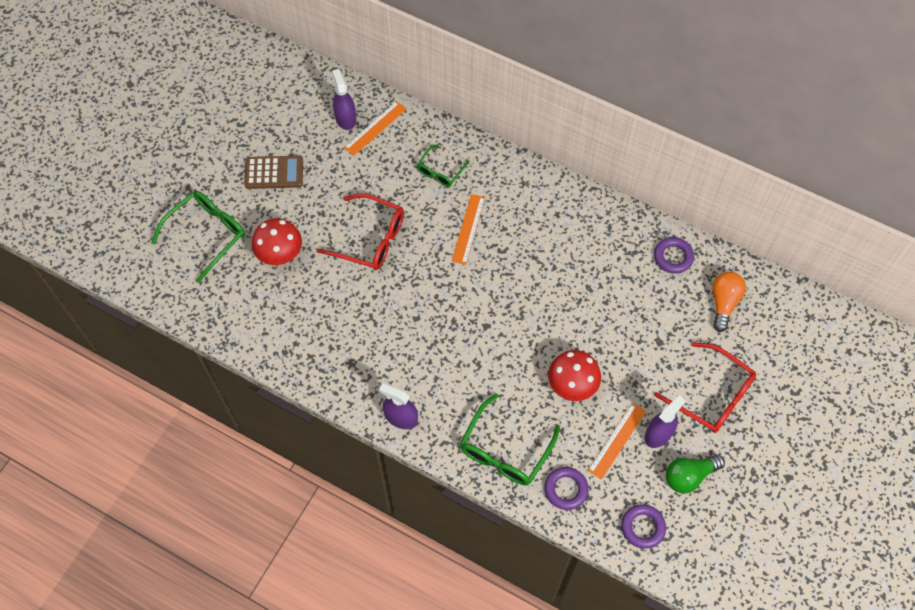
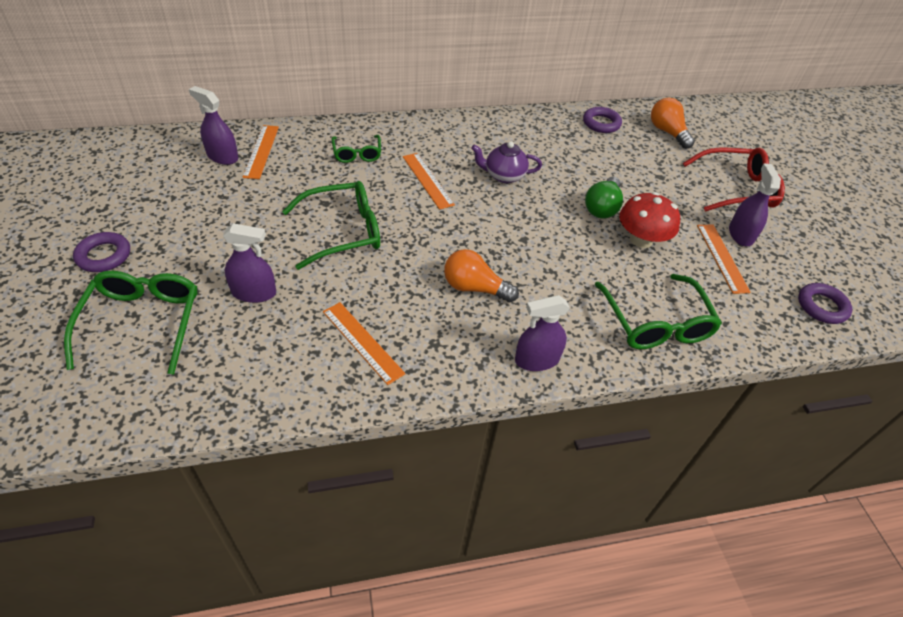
camera: 45 degrees left, 15 degrees down
brown calculator [244,156,303,189] -> none
red mushroom [252,218,302,265] -> purple spray bottle [223,223,276,303]
red glasses [316,193,404,270] -> green glasses [282,181,380,270]
purple ring [545,467,589,510] -> purple ring moved to [73,232,130,272]
green light bulb [666,454,725,493] -> green light bulb moved to [585,177,623,218]
none -> orange ruler [323,302,406,385]
none -> orange light bulb [444,249,519,302]
none -> purple teapot [471,141,542,183]

